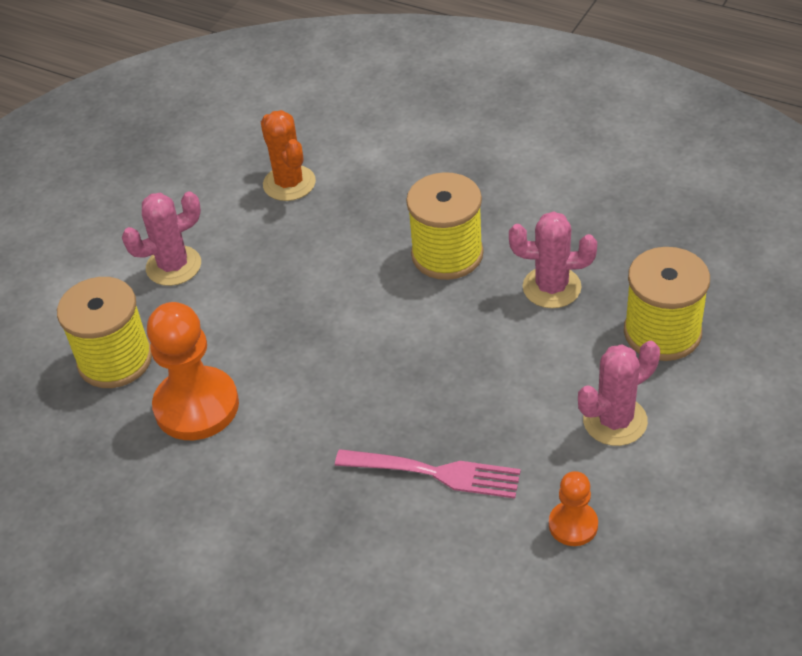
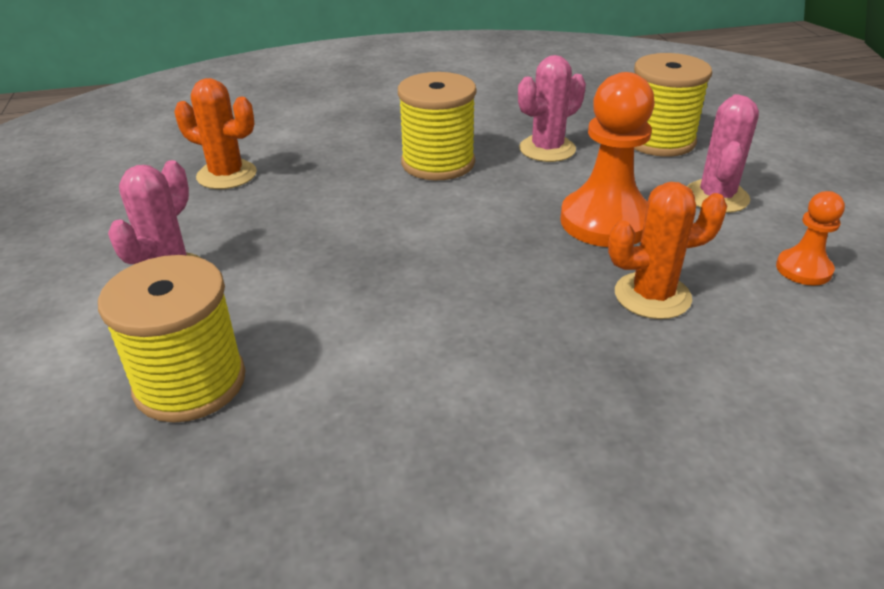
camera: 45 degrees left, 10 degrees down
orange pawn [147,302,239,440] -> orange pawn moved to [560,72,655,247]
pink fork [335,449,521,499] -> orange cactus [608,182,727,319]

